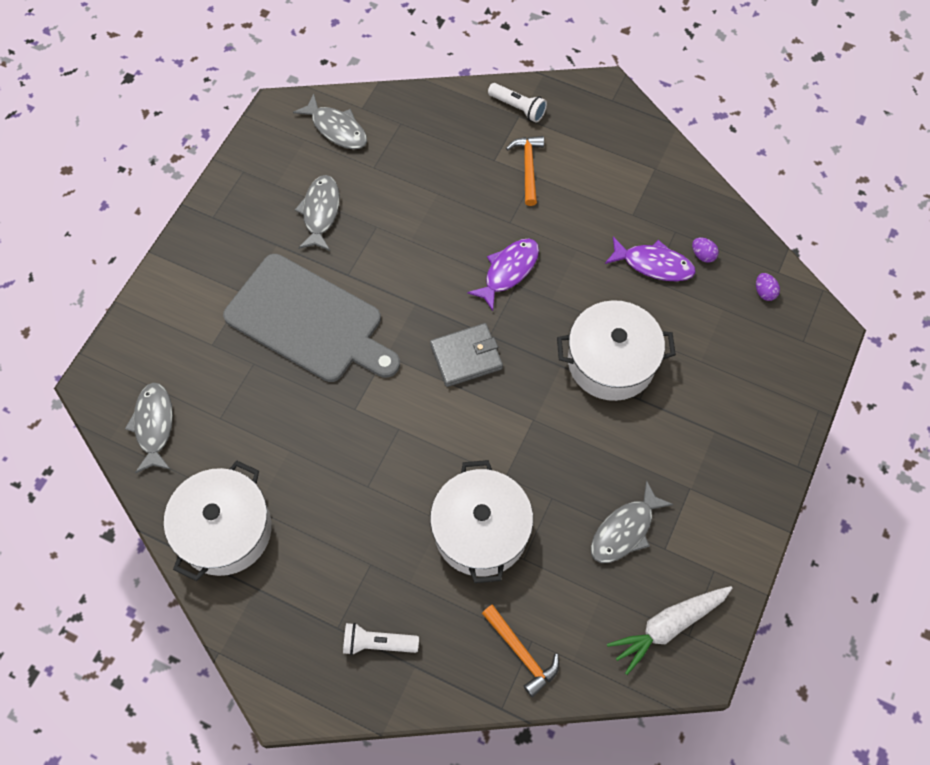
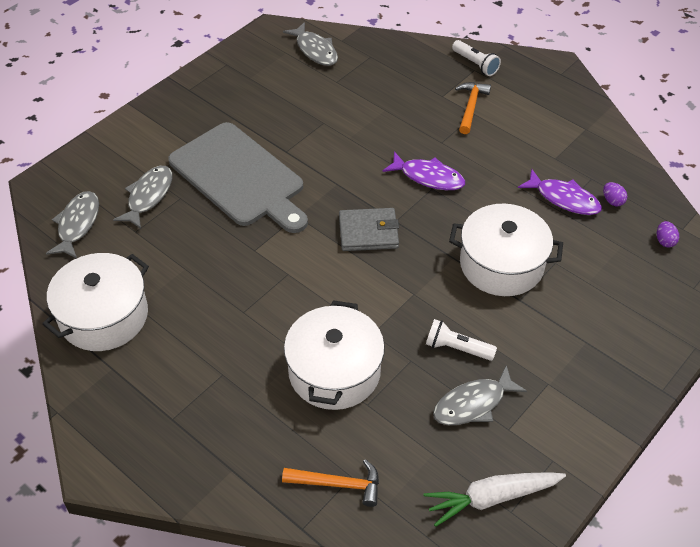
camera: 15 degrees right, 15 degrees down
grey fish [295,175,340,251] -> grey fish moved to [113,166,172,229]
white flashlight [343,623,419,655] -> white flashlight moved to [426,319,497,361]
purple fish [467,239,539,311] -> purple fish turned 60 degrees clockwise [383,152,465,190]
orange hammer [482,605,559,697] -> orange hammer turned 60 degrees counterclockwise [282,459,379,507]

